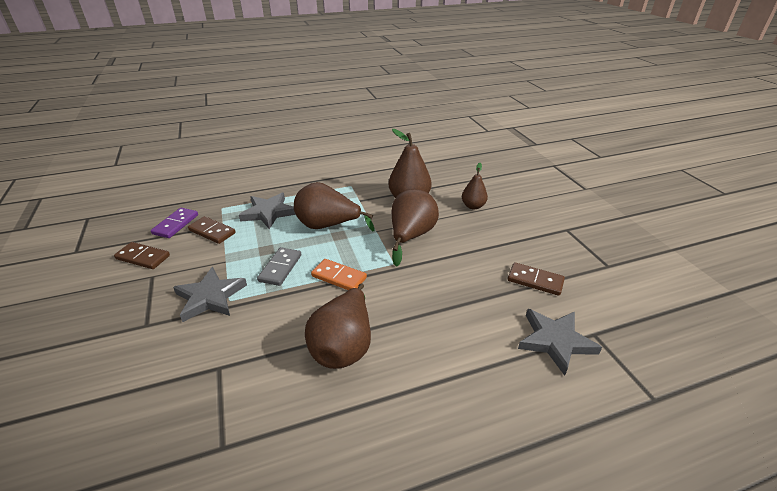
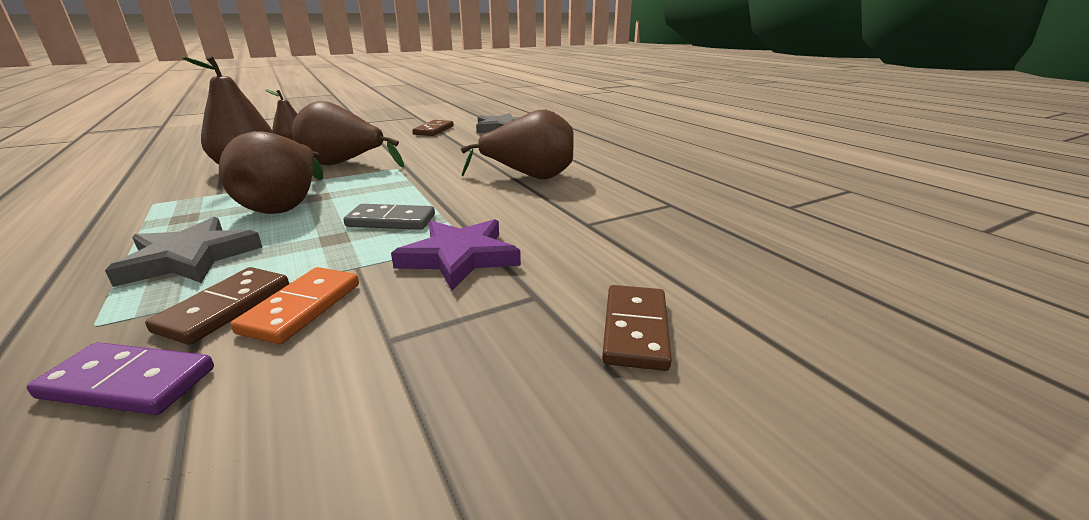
camera: 100 degrees left, 10 degrees down
brown domino [114,242,170,269] -> brown domino moved to [602,285,672,371]
grey star [173,267,247,322] -> purple star [391,219,521,291]
orange domino [311,259,367,290] -> orange domino moved to [231,267,359,344]

